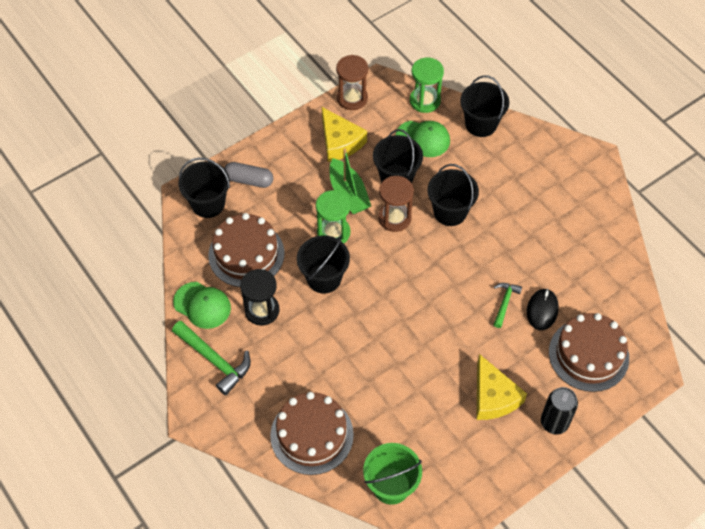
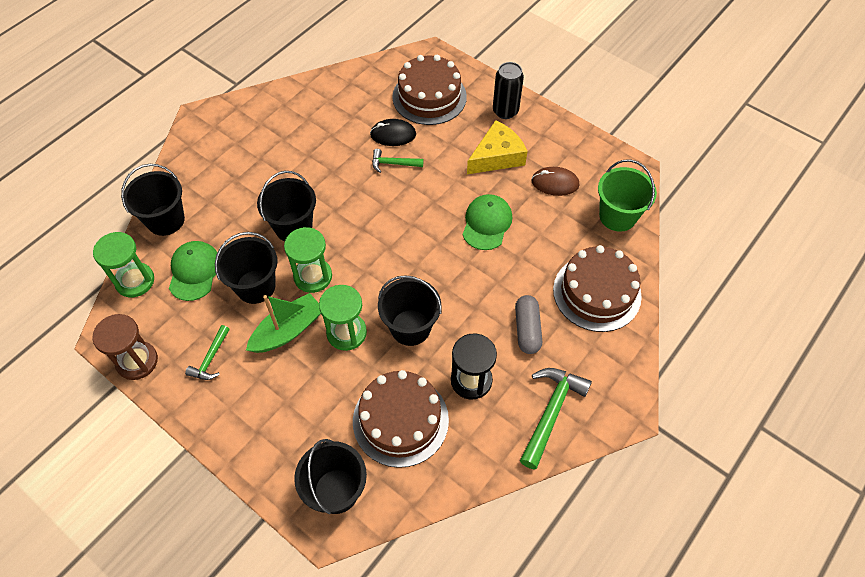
camera: 105 degrees left, 0 degrees up
green cap [173,282,231,329] -> green cap moved to [462,194,512,250]
grey capsule [224,162,273,188] -> grey capsule moved to [515,295,542,354]
yellow cheese [322,107,367,162] -> green hammer [185,325,230,380]
brown hourglass [378,176,414,232] -> green hourglass [284,227,332,293]
none -> brown mouse [531,167,579,196]

